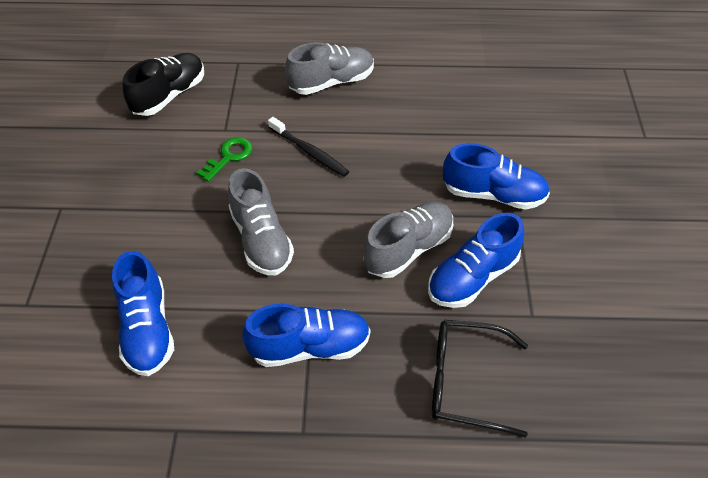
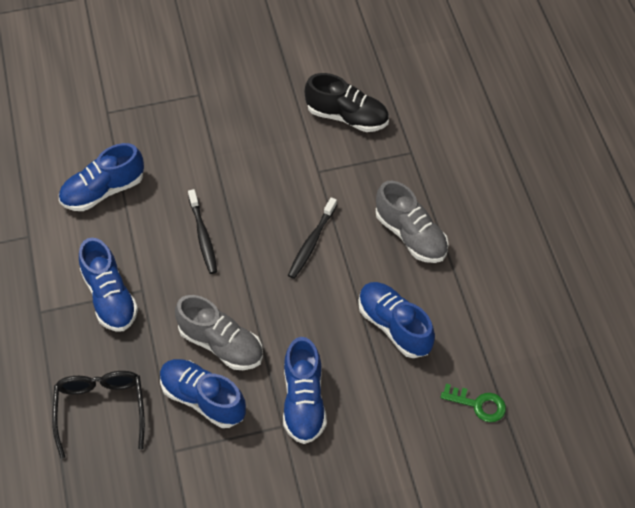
camera: 75 degrees right, 5 degrees up
green key [196,137,252,182] -> green key moved to [441,384,506,422]
grey shoe [228,168,294,275] -> black toothbrush [188,189,217,274]
none -> blue shoe [358,282,435,358]

